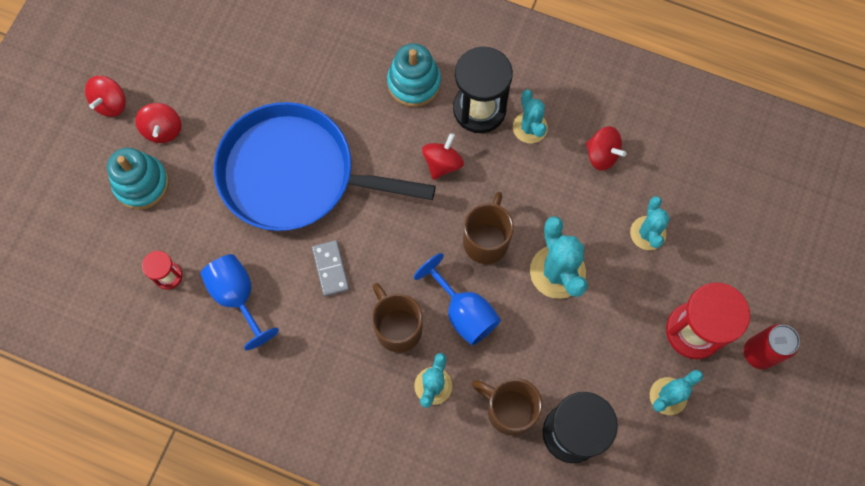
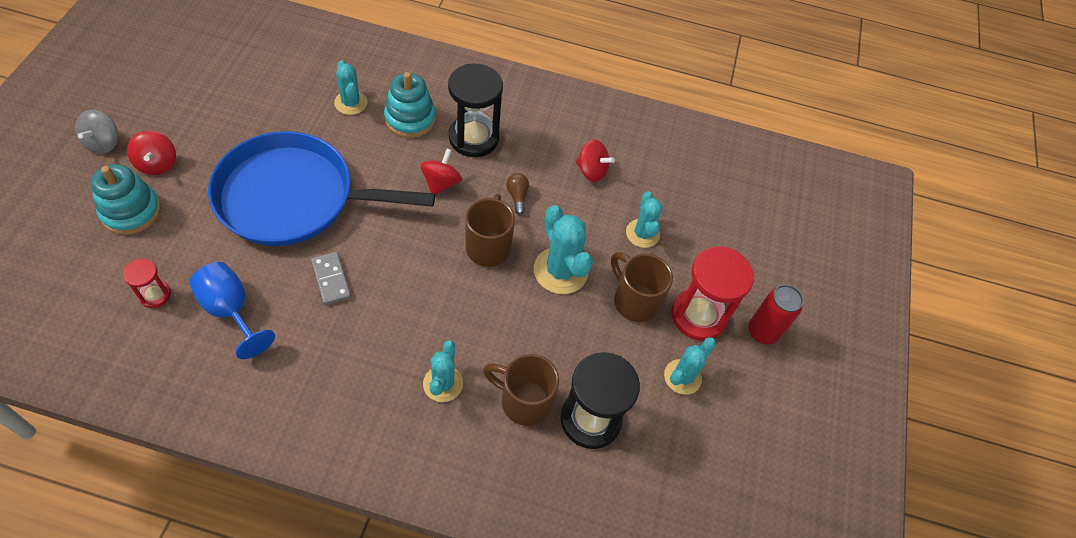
camera: 15 degrees left, 15 degrees down
red spinning top [85,76,126,117] -> grey spinning top [75,109,118,154]
brown mug [372,283,423,352] -> brown mug moved to [611,252,673,322]
blue goblet [414,253,501,345] -> none
turquoise cactus [513,89,548,144] -> turquoise cactus moved to [334,60,367,115]
none -> brown light bulb [506,173,529,215]

